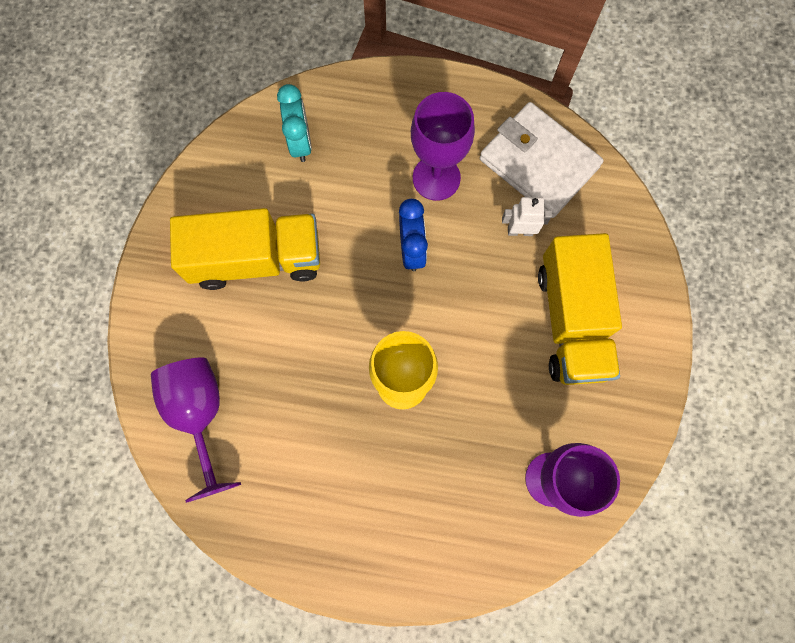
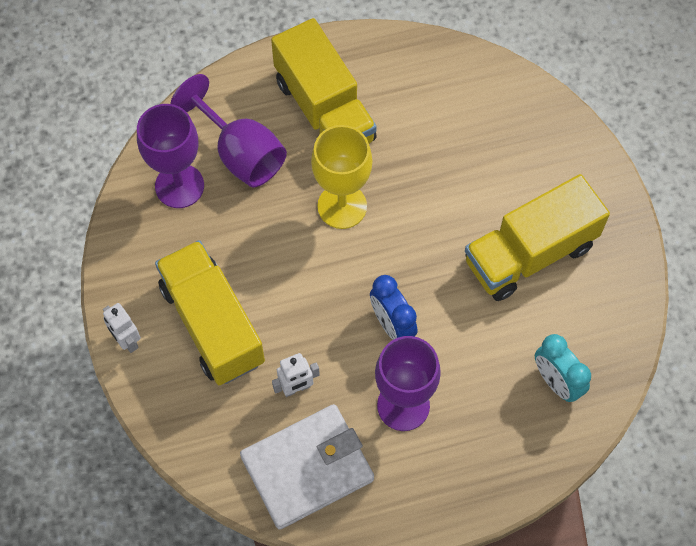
camera: 155 degrees right, 10 degrees down
purple goblet [151,358,241,503] -> purple goblet moved to [170,74,287,187]
white wallet [480,102,604,218] -> white wallet turned 45 degrees counterclockwise [240,404,374,530]
none -> white robot [103,303,141,353]
none -> yellow truck [271,18,377,144]

